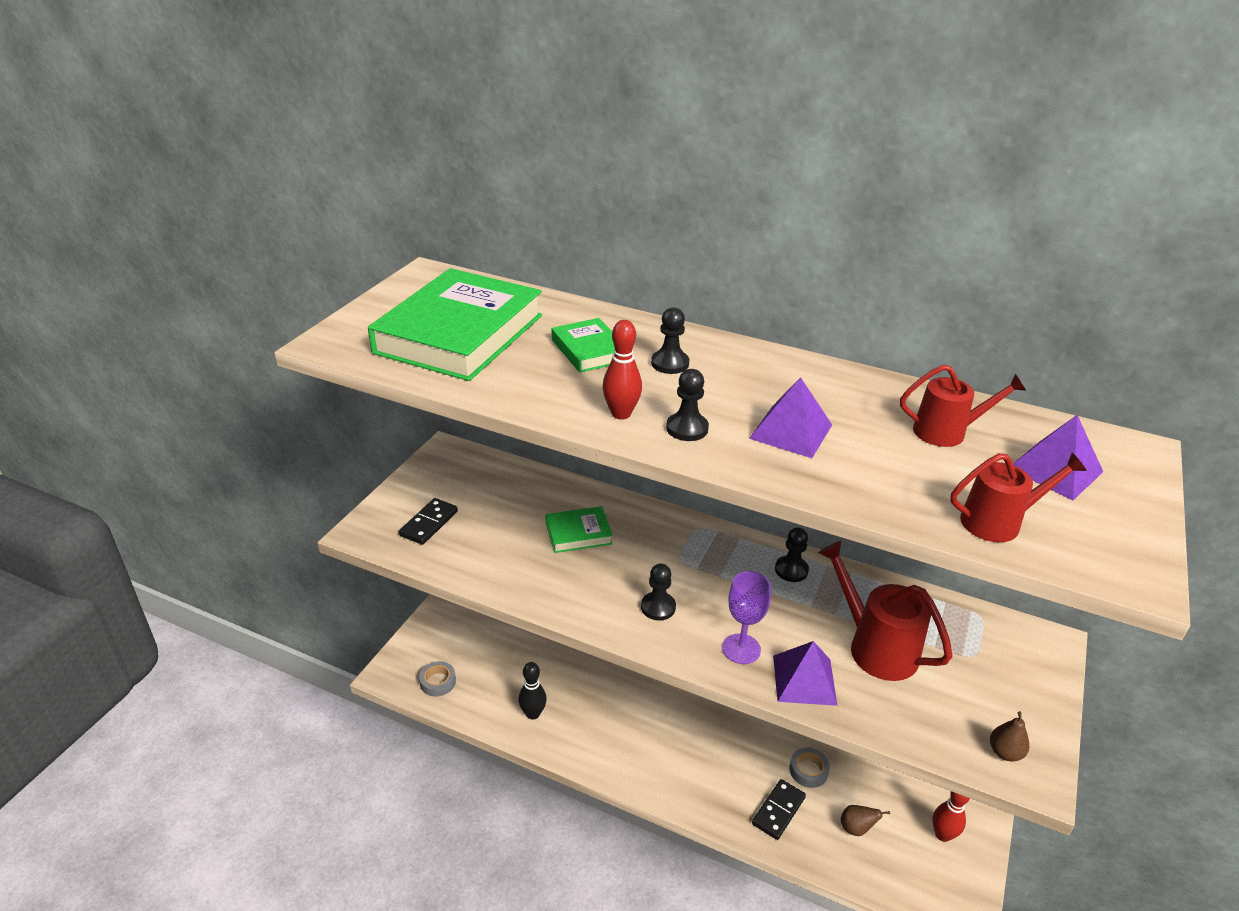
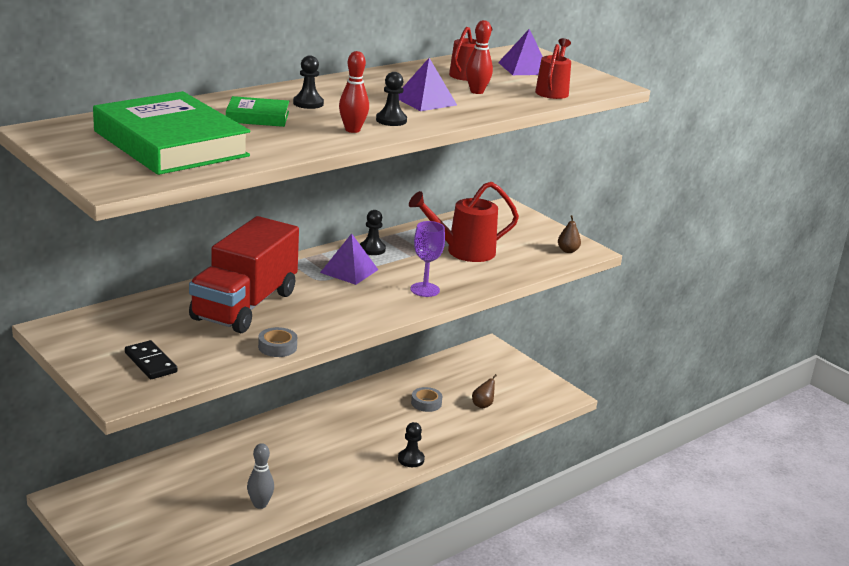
camera: 65 degrees left, 10 degrees down
grey tape [419,661,456,697] -> grey tape moved to [258,327,297,357]
black bowling pin [519,662,547,720] -> grey bowling pin [247,443,274,509]
green book [546,506,613,553] -> red truck [189,216,299,333]
black pawn [641,563,676,620] -> black pawn moved to [398,422,425,467]
black domino [752,779,806,840] -> none
purple pyramid [773,641,838,706] -> purple pyramid moved to [320,233,378,285]
red bowling pin [933,791,970,842] -> red bowling pin moved to [466,20,493,94]

